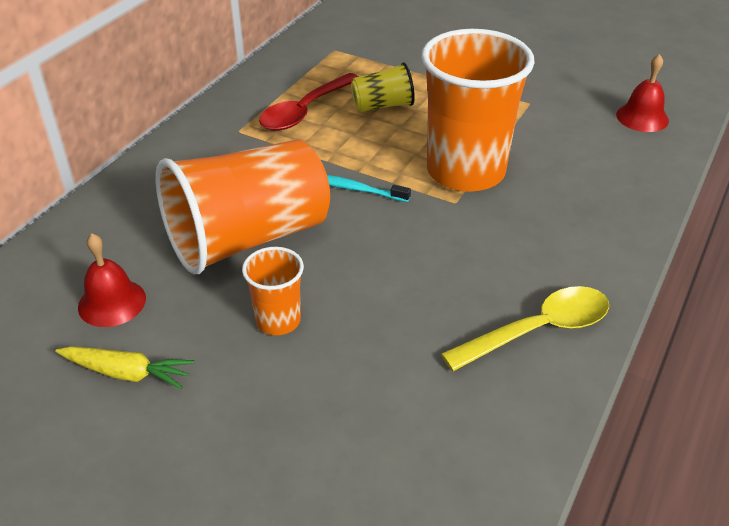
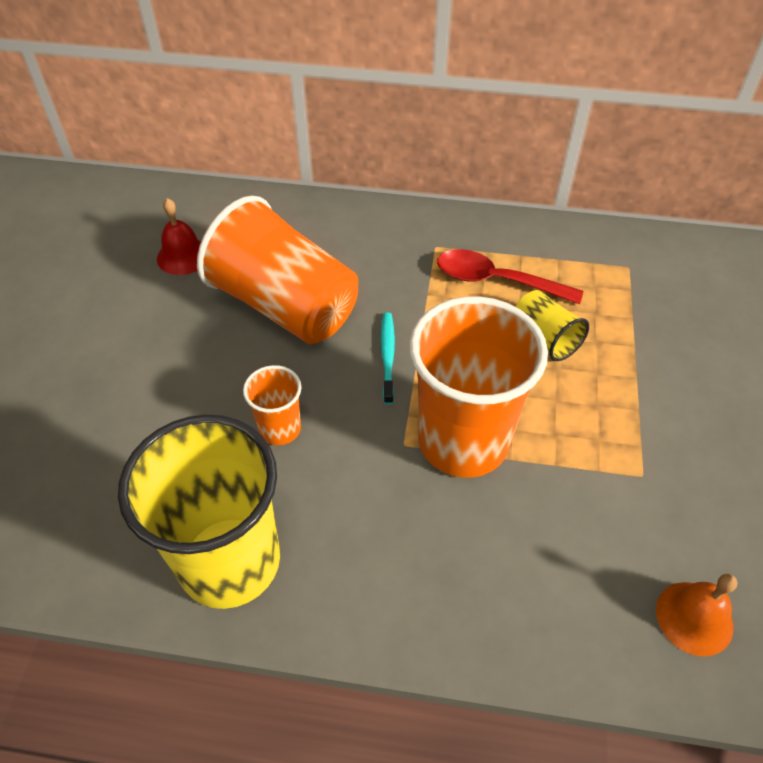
camera: 70 degrees right, 10 degrees up
yellow carrot [56,346,194,389] -> none
orange cup [242,247,304,335] -> orange cup moved to [243,365,302,445]
yellow spoon [441,286,609,371] -> yellow cup [118,415,280,609]
red bell [616,54,669,132] -> orange bell [656,574,738,657]

